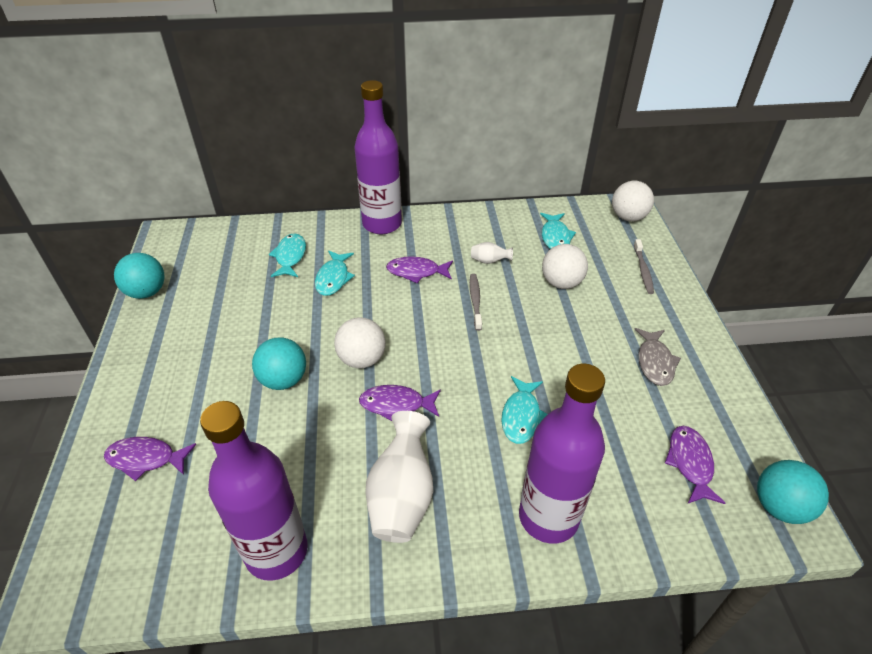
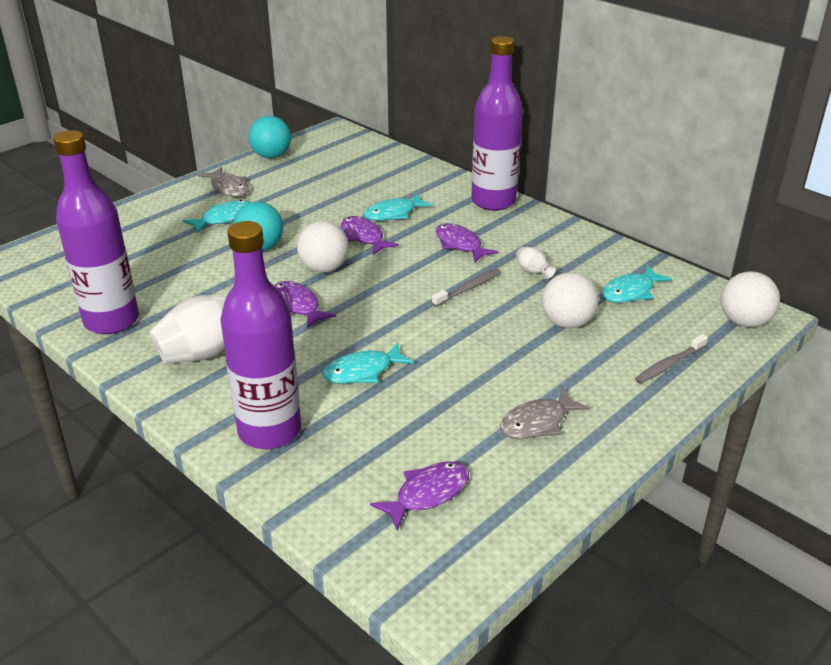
camera: 50 degrees right, 10 degrees down
purple fish [104,437,196,481] -> purple fish moved to [341,216,399,255]
turquoise fish [269,233,306,277] -> turquoise fish moved to [183,200,251,233]
turquoise ball [757,460,829,524] -> none
none -> grey fish [198,167,249,197]

